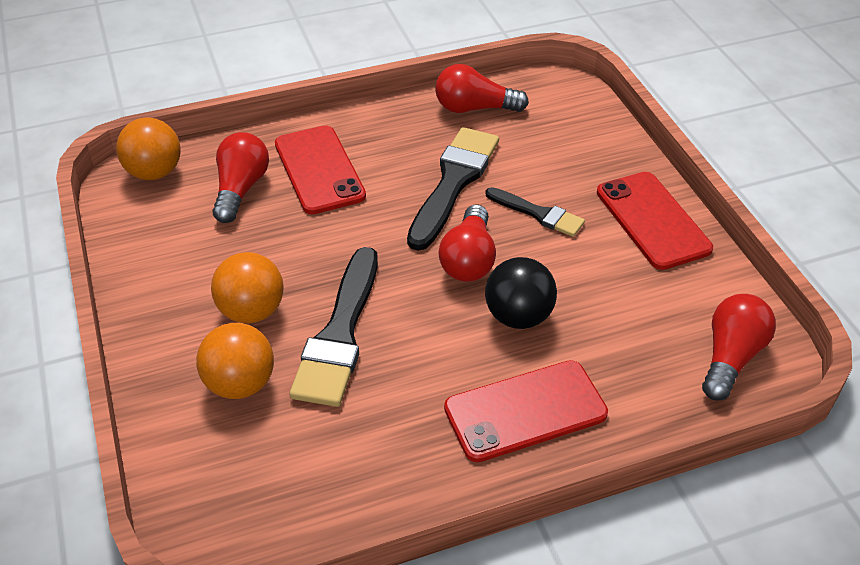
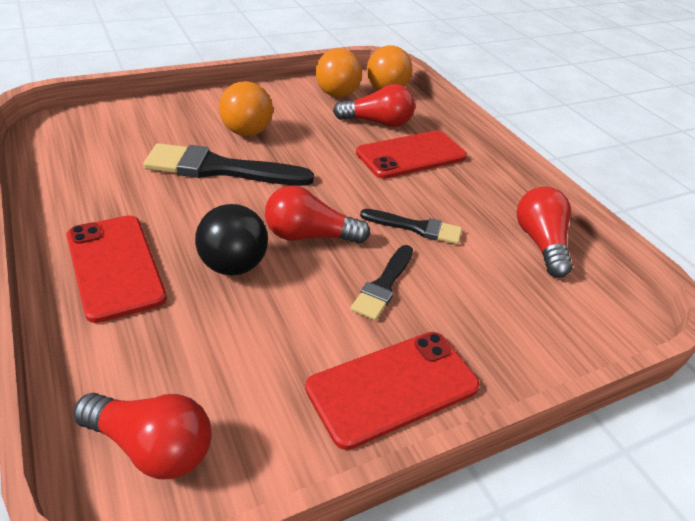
camera: 80 degrees right, 5 degrees down
orange ball [196,323,274,399] -> orange ball moved to [316,48,362,97]
black brush [407,127,499,251] -> black brush [360,209,462,245], size x0.57

